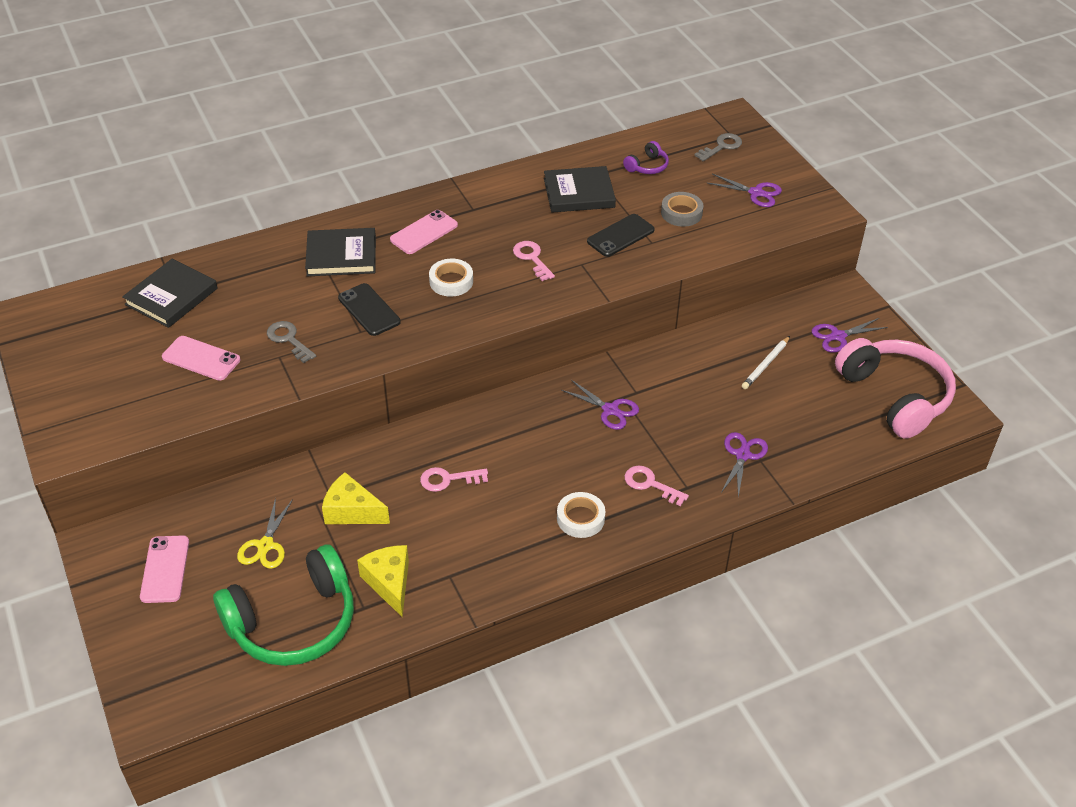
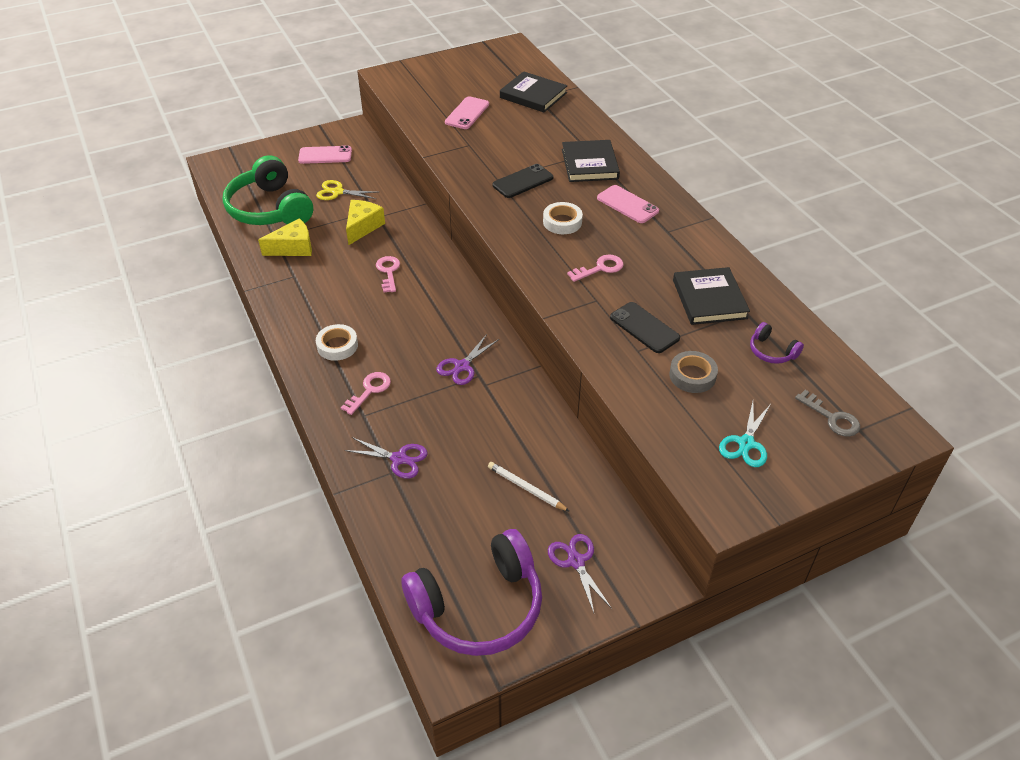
camera: 90 degrees right, 0 degrees up
grey key [267,321,316,363] -> none
purple scissors [707,174,782,207] -> turquoise scissors [719,401,771,467]
pink headphones [835,338,956,439] -> purple headphones [401,529,542,656]

